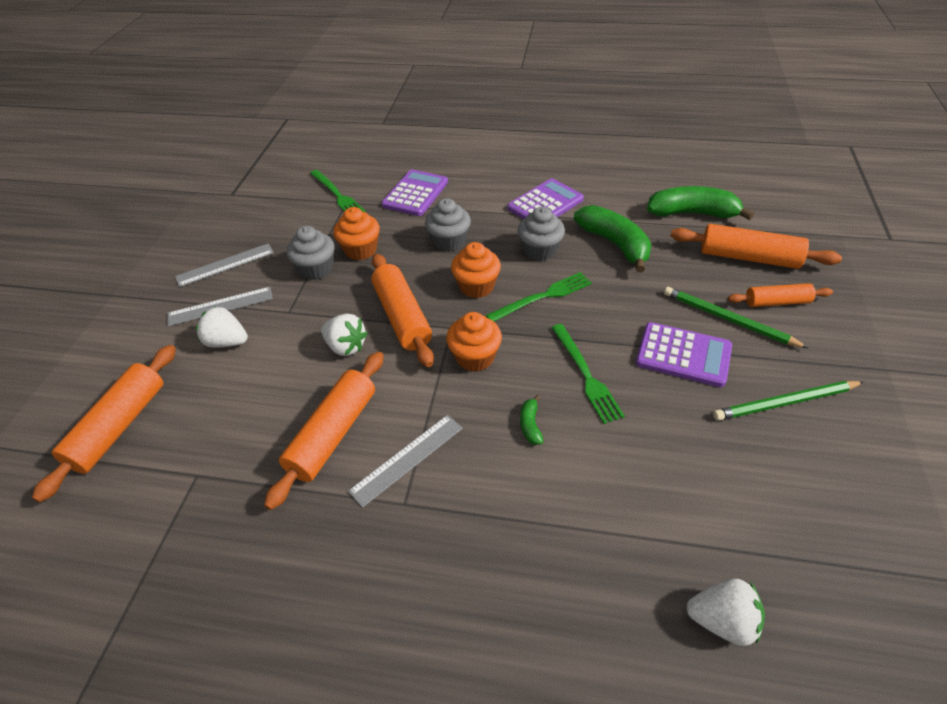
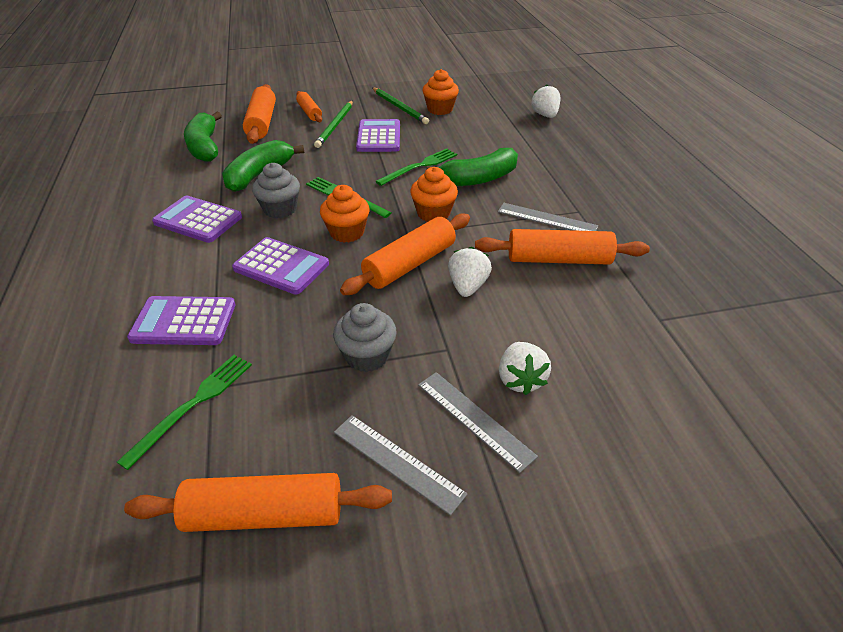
camera: 115 degrees left, 5 degrees down
orange rolling pin [32,345,176,502] -> orange rolling pin moved to [124,473,392,532]
orange cupcake [333,207,380,260] -> orange cupcake moved to [423,69,459,115]
grey cupcake [425,198,471,252] -> purple calculator [232,237,329,295]
green banana [520,395,544,445] -> green banana [426,148,518,186], size x2.31

